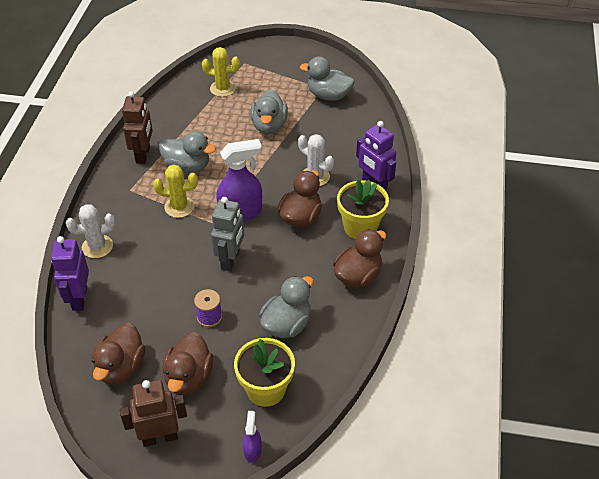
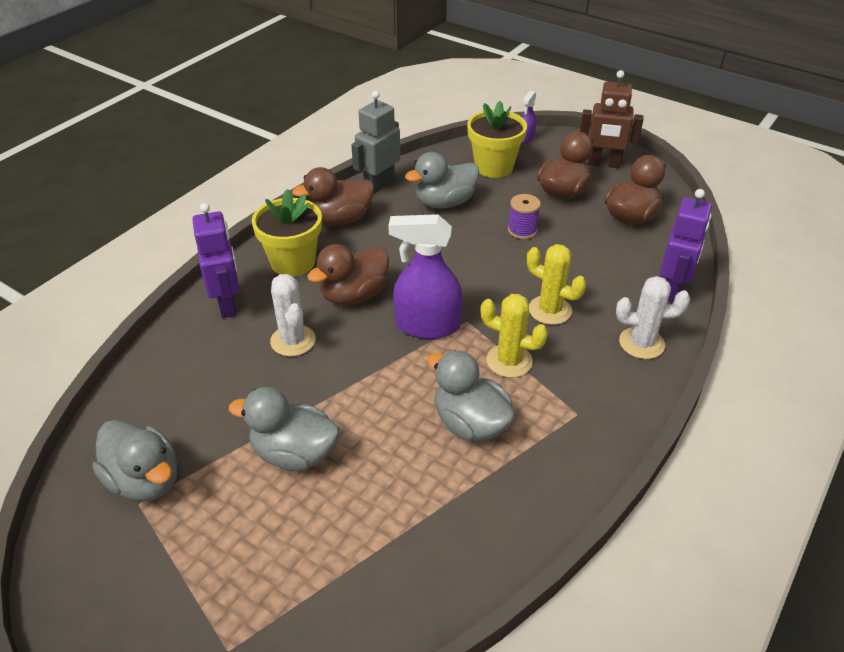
camera: 155 degrees left, 5 degrees down
brown robot [122,91,153,164] -> none
yellow cactus [202,47,240,97] -> yellow cactus moved to [527,244,586,325]
grey robot [211,197,244,271] -> grey robot moved to [351,91,400,194]
grey duck [250,89,288,134] -> grey duck turned 105 degrees counterclockwise [229,387,340,471]

